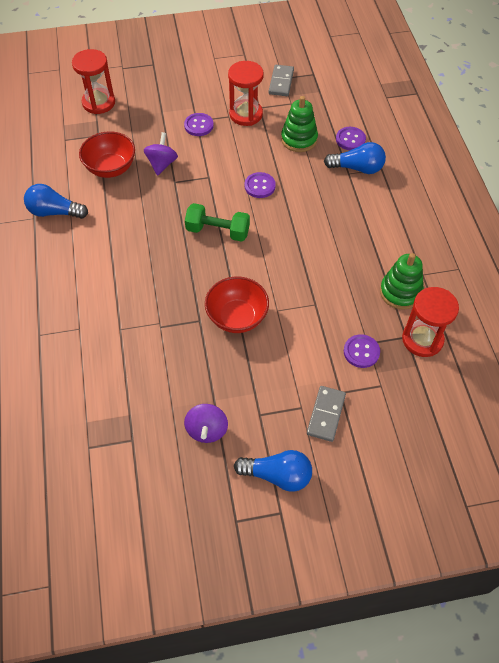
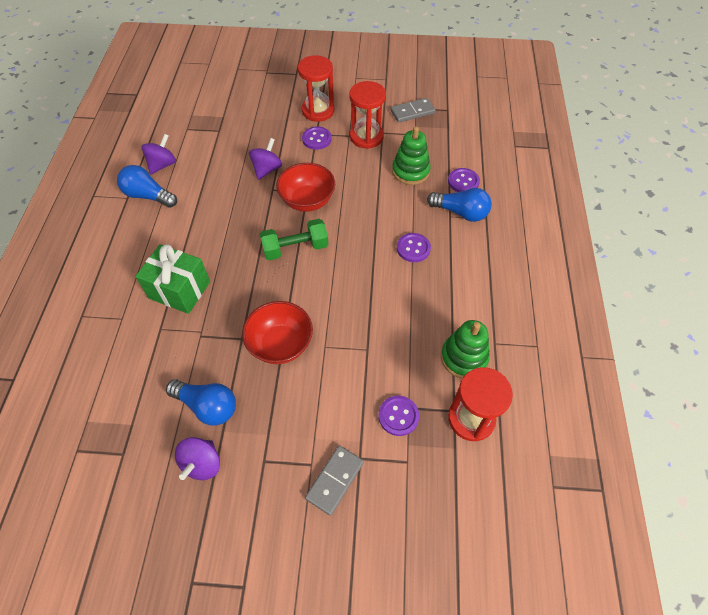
camera: 15 degrees right, 0 degrees up
red hourglass [72,49,115,114] -> red hourglass moved to [298,55,334,122]
red bowl [79,131,135,178] -> red bowl moved to [276,163,335,212]
green dumbbell [185,203,250,242] -> green dumbbell turned 45 degrees counterclockwise [260,219,328,260]
blue light bulb [234,450,312,492] -> blue light bulb moved to [166,379,236,426]
purple button [245,172,276,198] -> purple button moved to [397,233,431,262]
grey domino [269,65,294,96] -> grey domino turned 45 degrees clockwise [390,98,435,123]
none -> green gift [135,244,210,314]
none -> purple spinning top [141,134,176,174]

